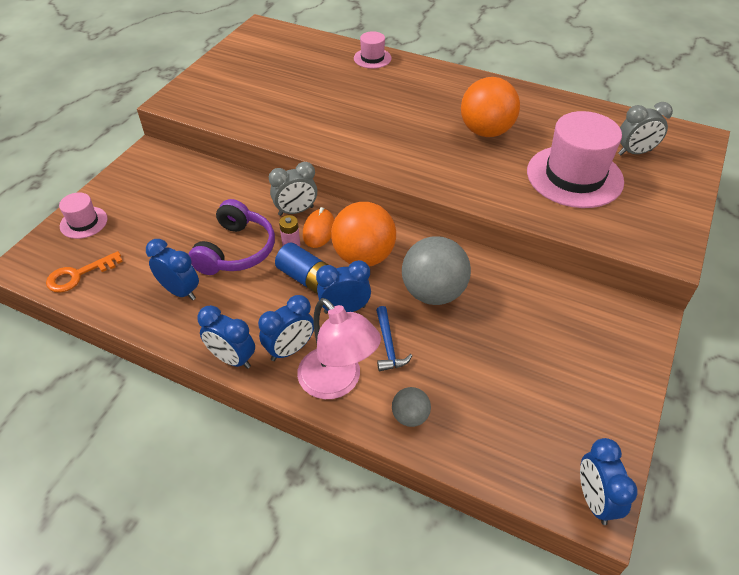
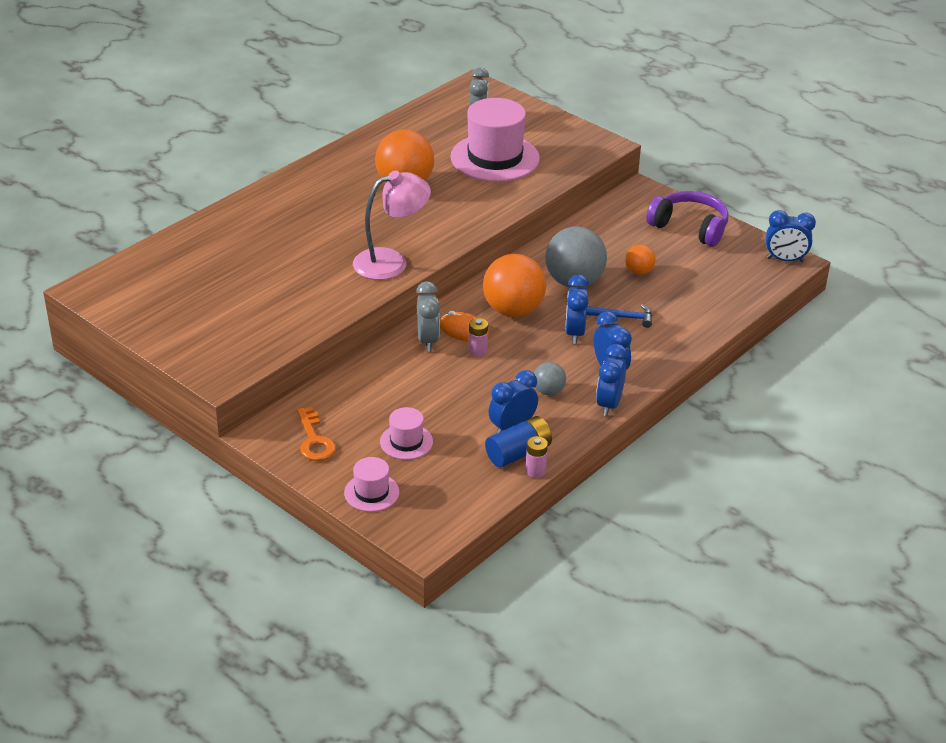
camera: 75 degrees left, 10 degrees down
orange key [46,251,123,292] -> orange key moved to [297,407,336,461]
purple headphones [188,199,275,275] -> purple headphones moved to [646,191,729,247]
blue clock [197,305,255,369] -> blue clock turned 150 degrees clockwise [596,344,628,416]
blue battery [275,242,329,294] -> blue battery moved to [485,416,552,468]
pink lamp [297,298,381,399] -> pink lamp moved to [353,171,431,280]
pink hat [354,31,392,69] -> pink hat moved to [380,407,433,460]
grey ball [392,387,431,427] -> grey ball moved to [534,362,566,395]
none -> pink battery [525,436,548,478]
none -> orange ball [625,245,656,275]

